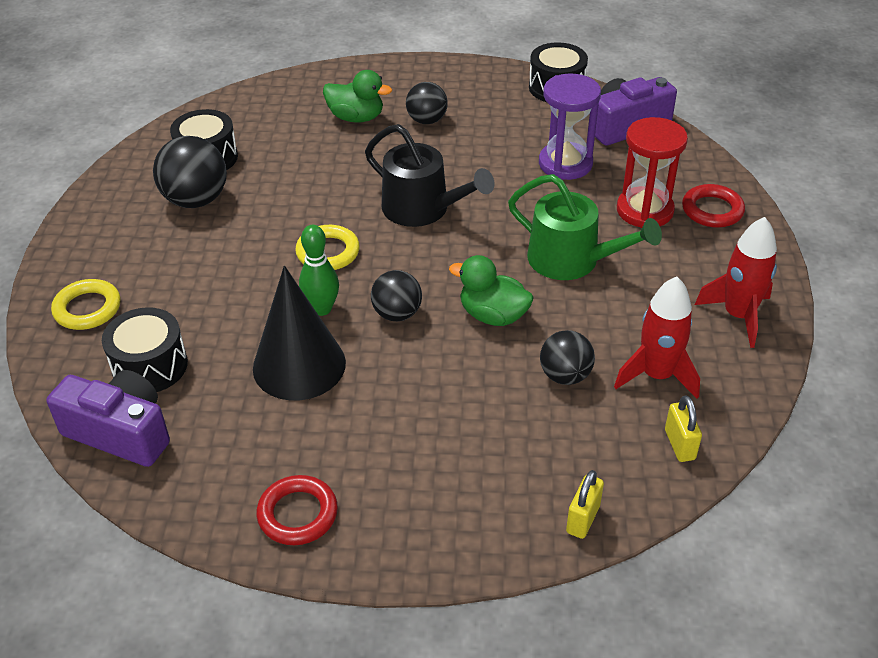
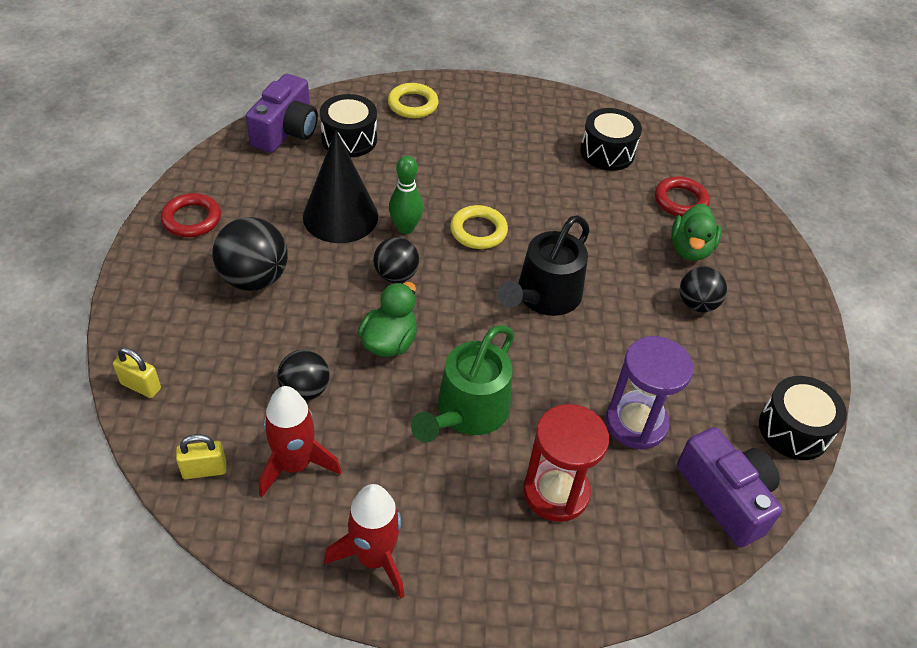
camera: 85 degrees right, 5 degrees up
black ball [153,136,227,208] -> black ball moved to [212,217,288,291]
red ring [682,184,745,228] -> red ring moved to [655,176,710,217]

